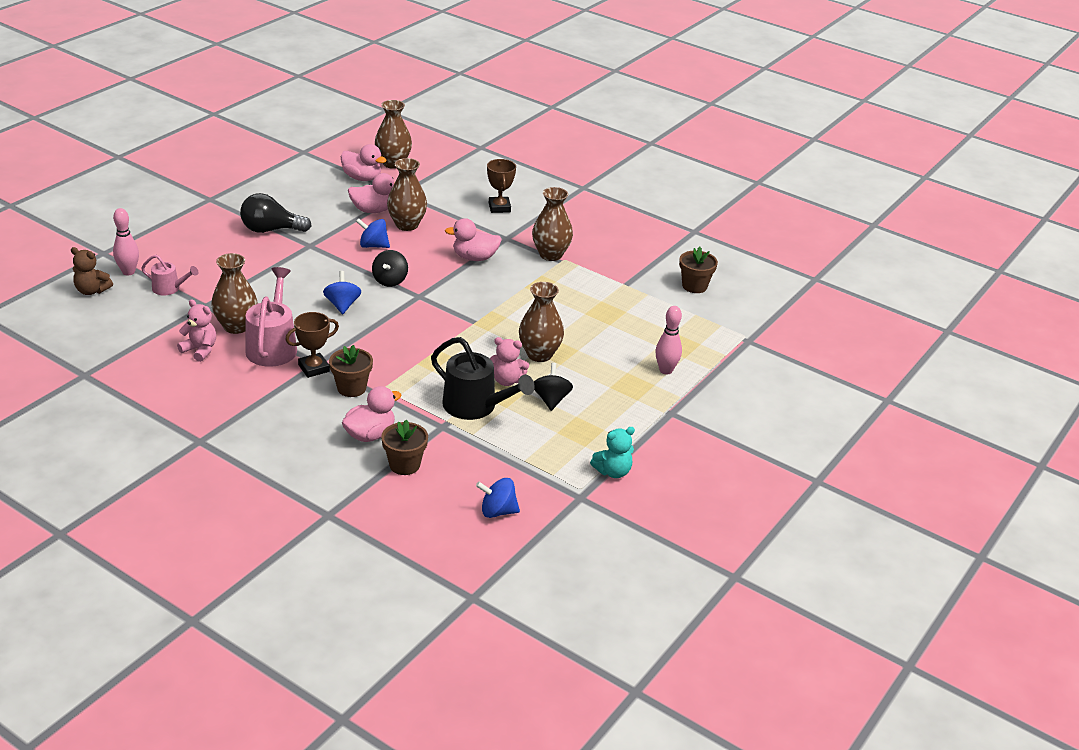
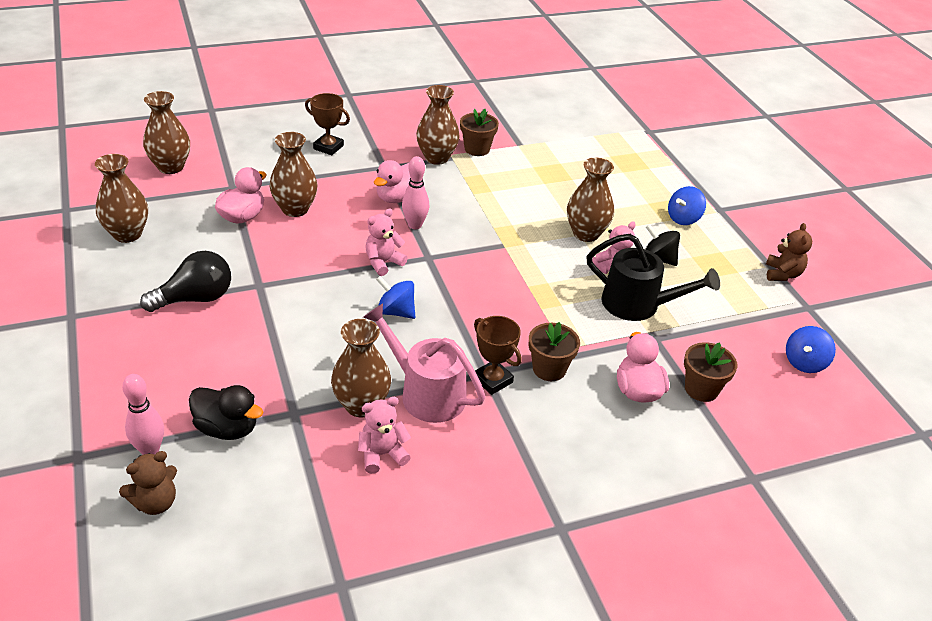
camera: 55 degrees left, 5 degrees up
pink watering can [141,255,198,295] -> black duck [189,385,263,440]
black light bulb [240,193,311,233] -> black light bulb turned 150 degrees counterclockwise [140,251,231,312]
brown trophy [285,312,339,378] -> brown trophy turned 45 degrees counterclockwise [474,316,522,395]
pink duck [341,144,387,181] -> none
blue spinning top [356,218,390,248] -> blue spinning top moved to [668,186,706,225]
black spinning top [372,250,408,287] -> pink teddy bear [365,209,408,276]
black watering can [431,337,535,420] -> black watering can turned 45 degrees clockwise [586,234,720,321]
turquoise teddy bear [590,427,635,478] -> brown teddy bear [766,223,812,281]
pink bowling pin [655,306,682,375] -> pink bowling pin moved to [402,156,429,229]
brown flower pot [679,247,718,293] -> brown flower pot moved to [460,109,499,156]
none -> brown vase [95,154,148,243]

